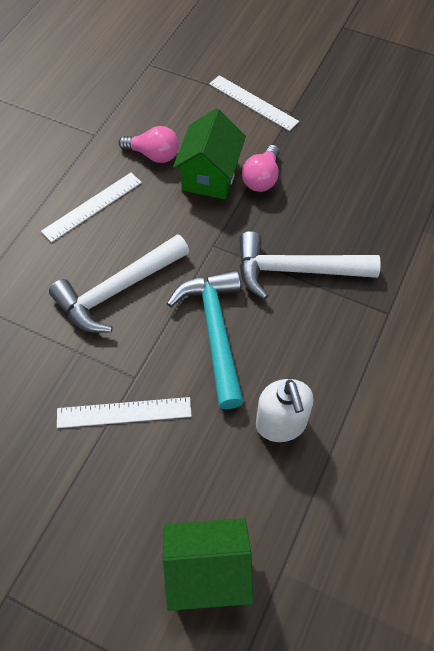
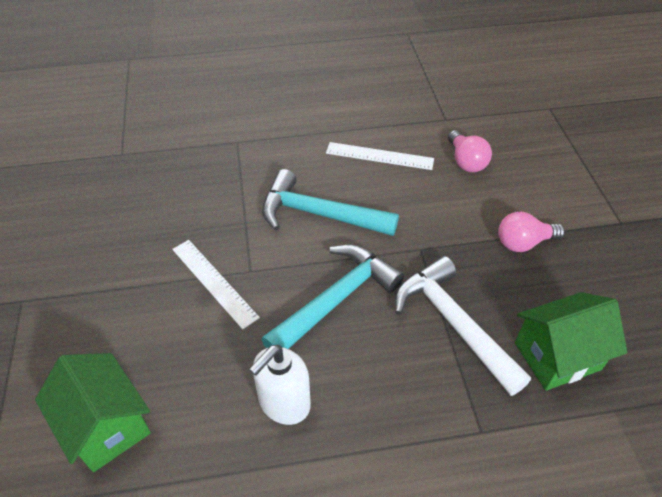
camera: 55 degrees right, 10 degrees down
white hammer [49,234,189,333] -> turquoise hammer [262,169,399,236]
green house [173,108,246,199] -> green house moved to [515,292,627,391]
white ruler [209,75,299,131] -> none

